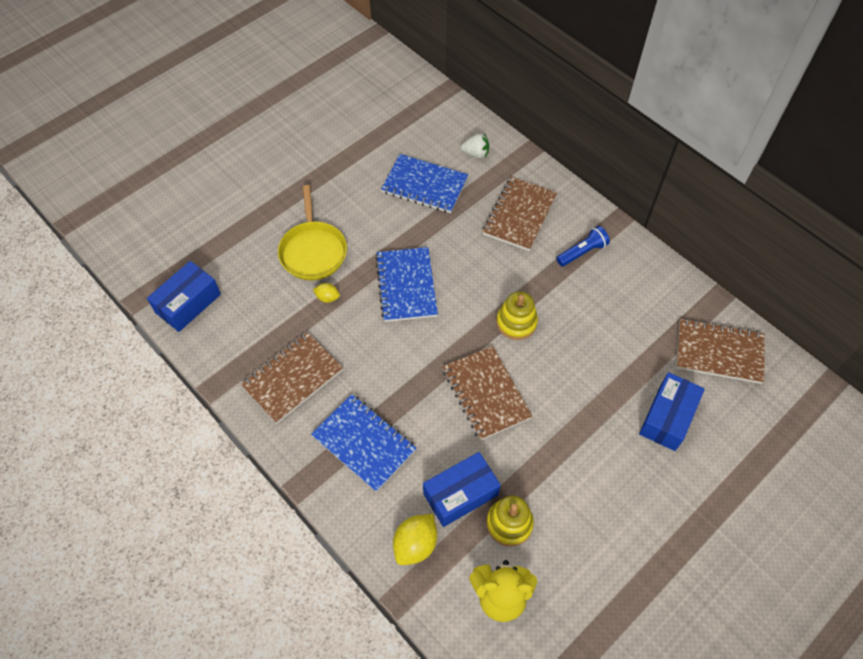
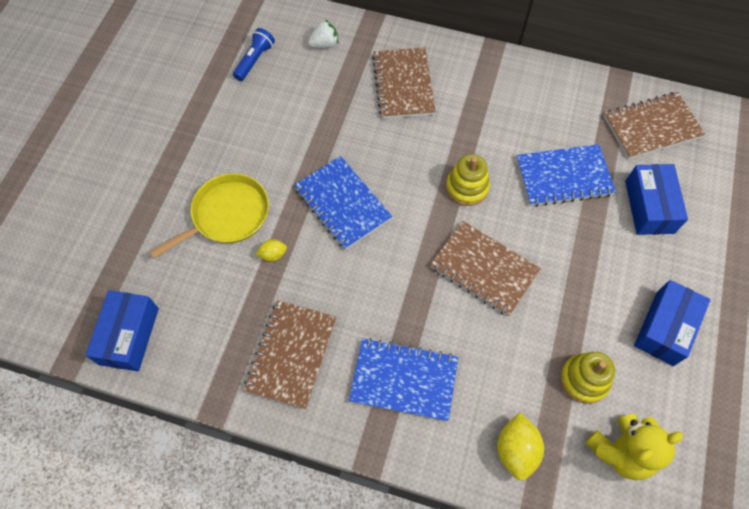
camera: 30 degrees left, 5 degrees up
yellow pan [278,185,347,280] -> yellow pan turned 90 degrees counterclockwise [150,173,269,258]
blue notebook [381,154,468,213] -> blue notebook moved to [516,144,616,207]
blue box [423,452,501,527] -> blue box moved to [634,280,710,366]
blue flashlight [556,226,610,267] -> blue flashlight moved to [233,28,275,81]

